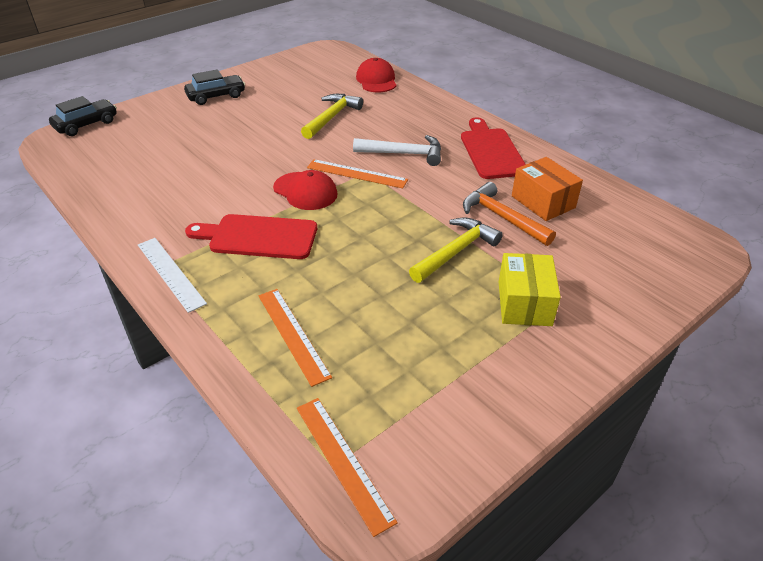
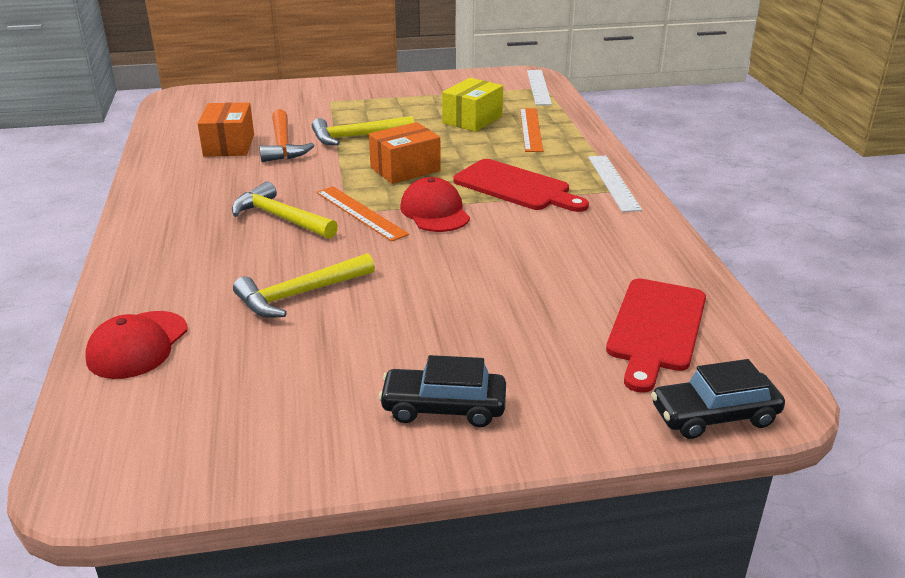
camera: 150 degrees left, 10 degrees down
orange ruler [297,398,398,537] -> white ruler [527,70,552,105]
white hammer [353,135,441,166] -> yellow hammer [232,181,338,239]
red cutting board [461,117,526,179] -> red cutting board moved to [606,278,706,393]
yellow box [499,253,561,326] -> yellow box moved to [442,78,503,132]
none -> orange box [369,122,441,184]

